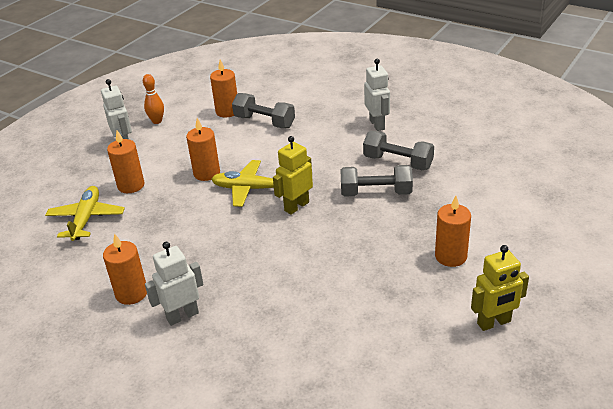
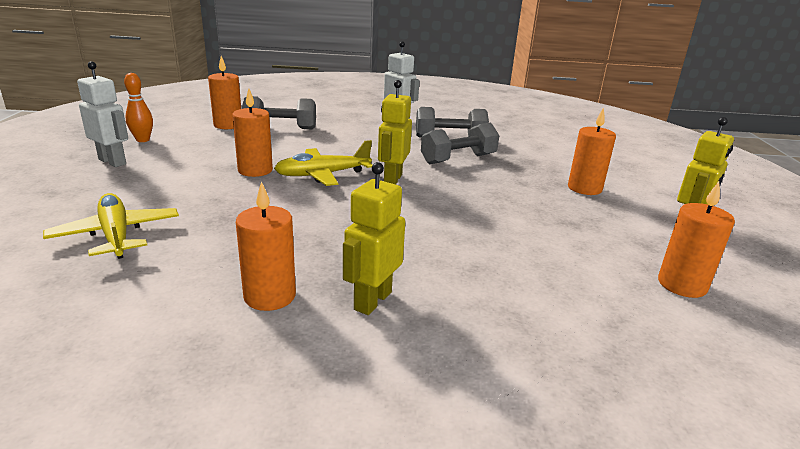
camera: 35 degrees left, 10 degrees down
orange candle [107,130,145,193] -> orange candle moved to [658,182,735,298]
white robot [145,242,204,326] -> yellow robot [343,162,405,315]

